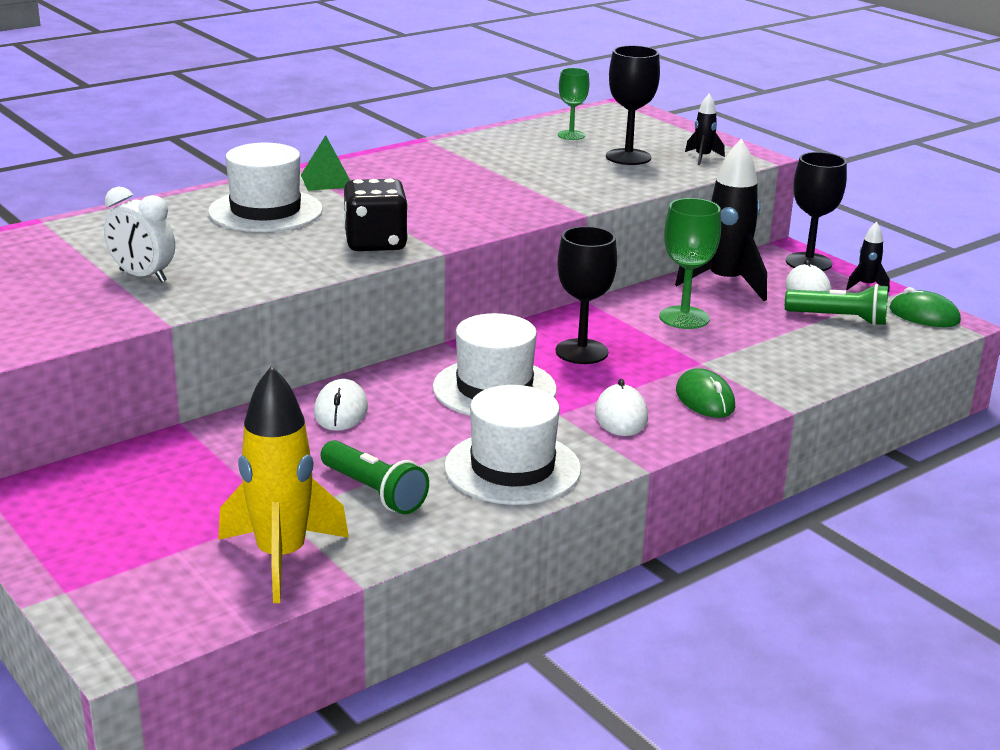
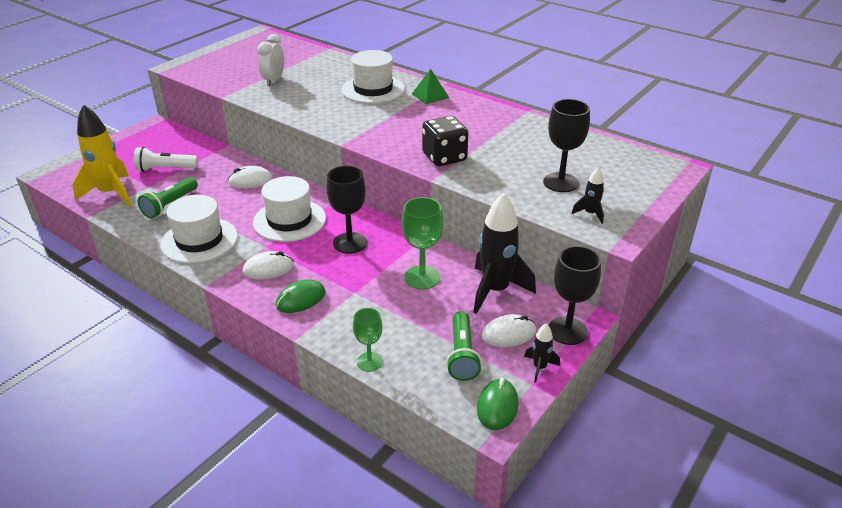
camera: 75 degrees right, 10 degrees up
black dice [344,179,408,251] -> black dice moved to [422,116,469,166]
green goblet [558,68,589,140] -> green goblet moved to [353,308,383,372]
none -> white flashlight [134,147,198,172]

